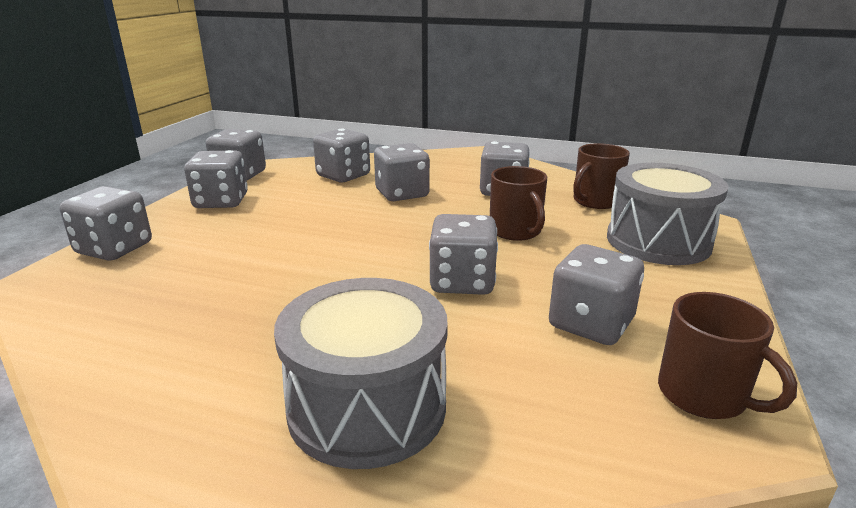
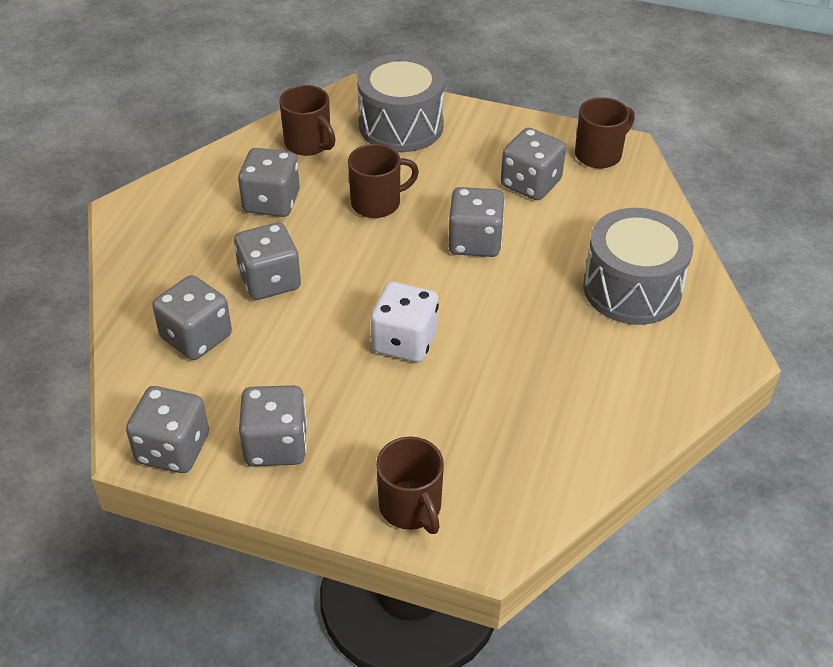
camera: 90 degrees left, 20 degrees up
grey dice [59,186,152,261] -> brown mug [376,437,444,534]
none -> white dice [371,282,439,362]

